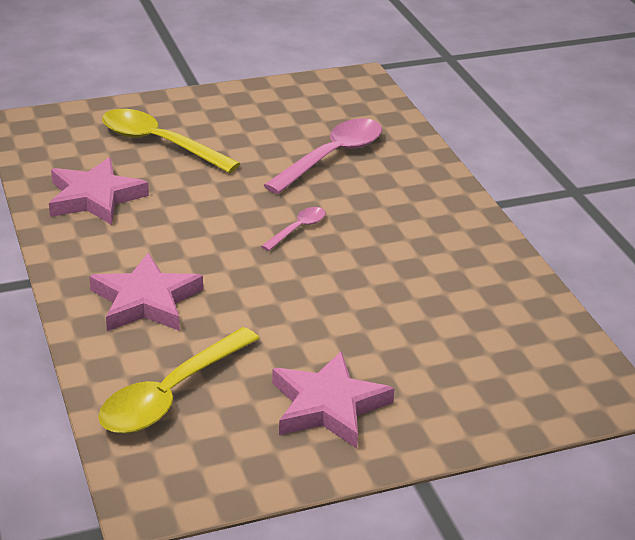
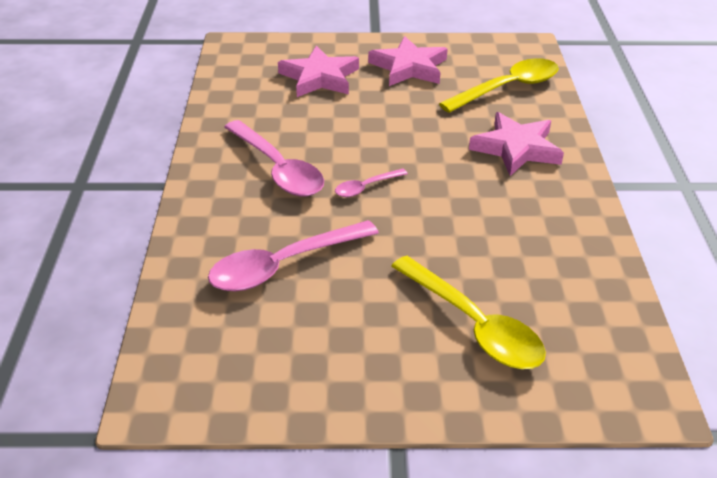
camera: 160 degrees left, 5 degrees up
pink star [49,157,149,225] -> pink star moved to [278,45,359,97]
none -> pink spoon [224,120,324,196]

